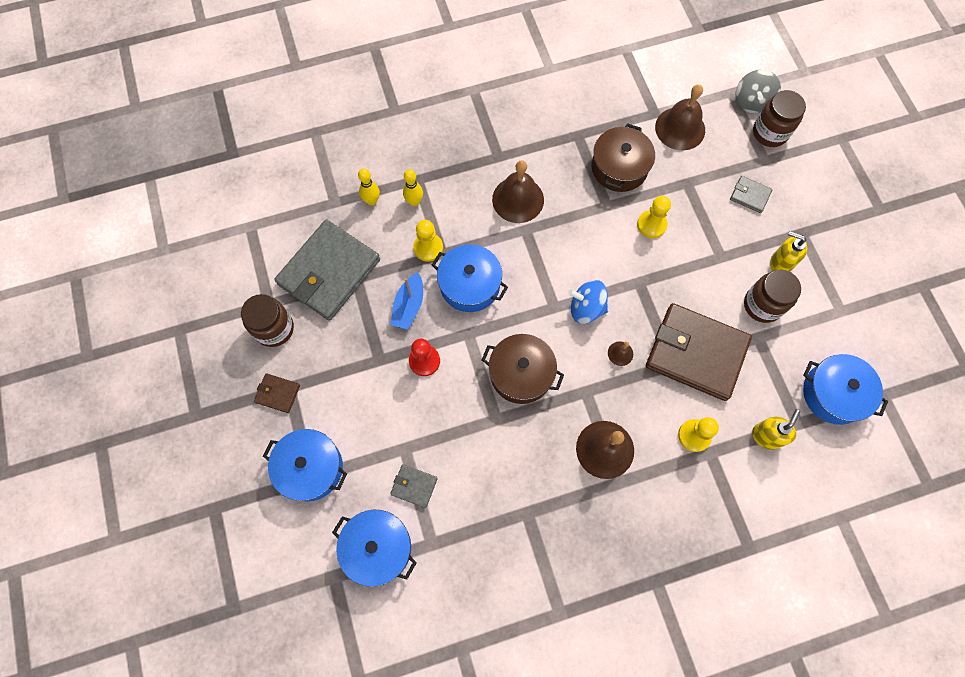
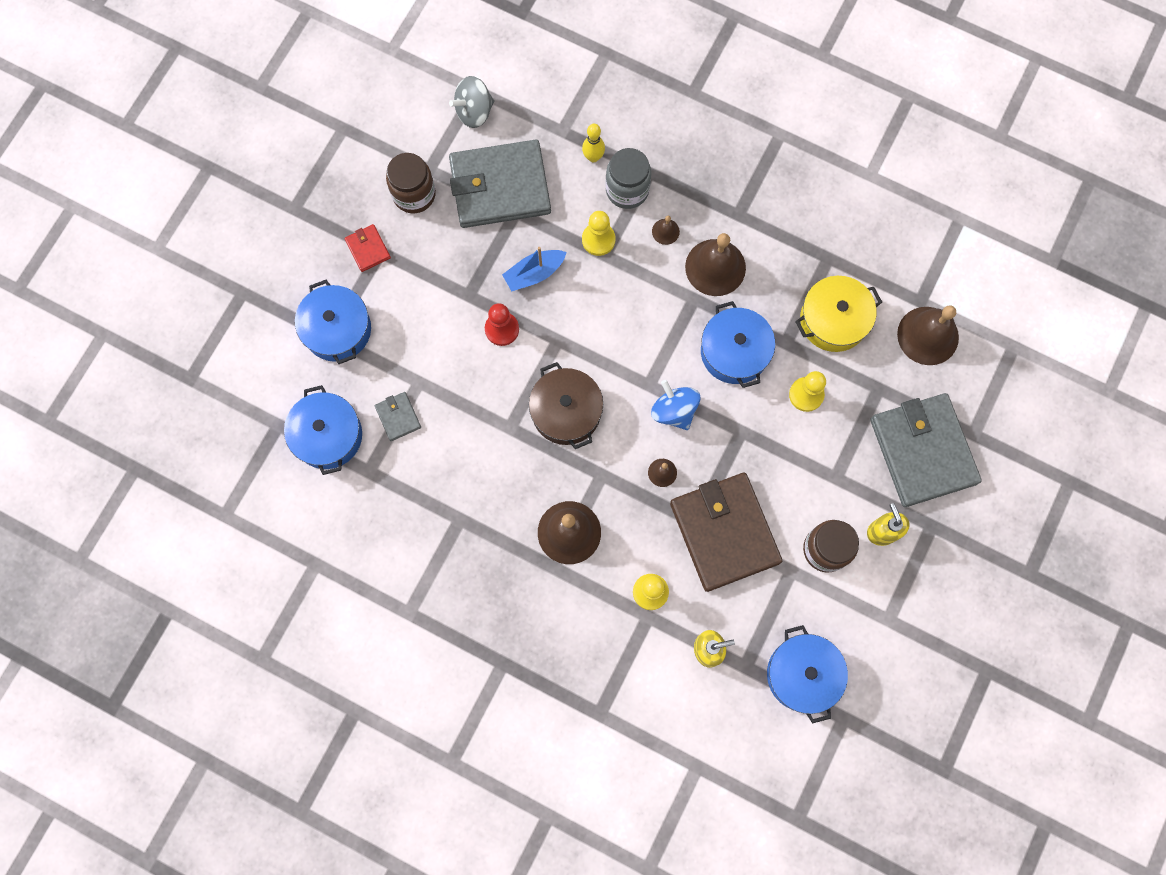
camera: 45 degrees right, 5 degrees up
brown wallet [254,373,300,413] -> red wallet [345,224,391,272]
yellow bowling pin [403,169,423,206] -> grey jar [606,148,651,209]
blue pot [432,244,508,312] -> blue pot moved to [701,301,775,388]
brown pot [592,123,655,192] -> yellow pot [795,276,882,352]
grey wallet [730,176,772,213] -> grey wallet [870,393,982,507], size x2.36
grey spinning top [735,69,781,113] -> grey spinning top moved to [449,76,495,128]
brown jar [753,90,806,147] -> none
none -> brown bell [652,216,680,245]

